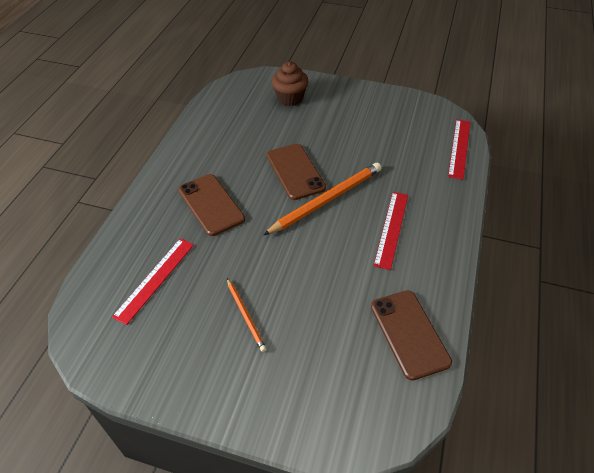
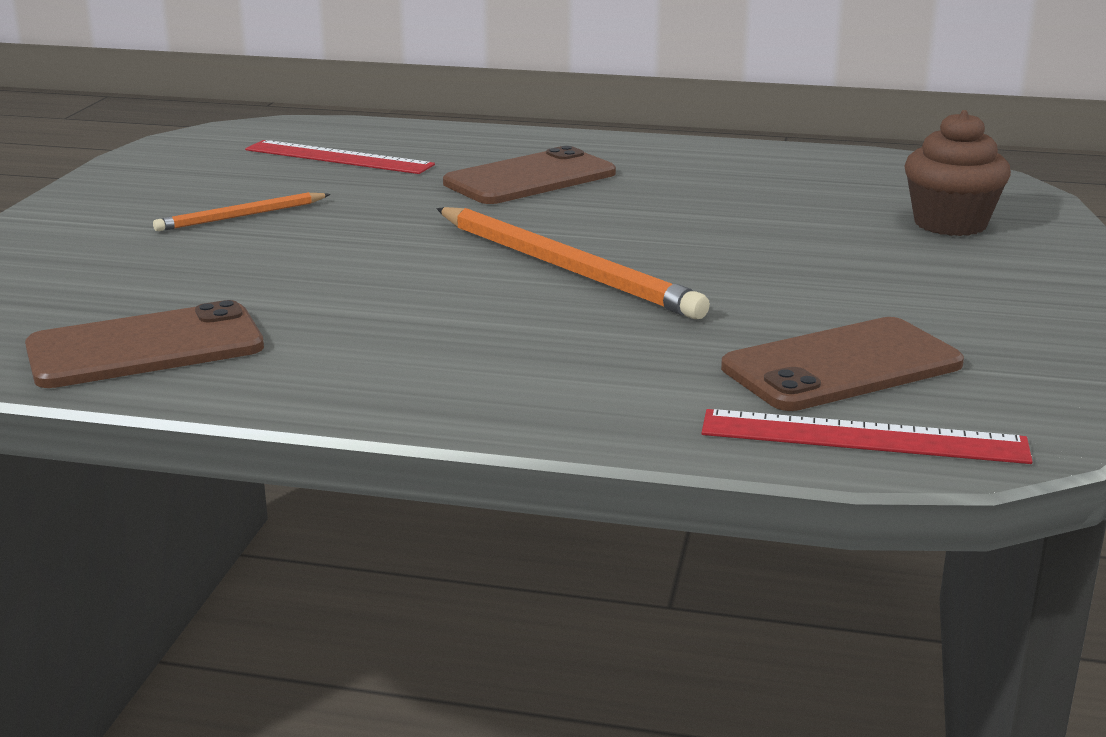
camera: 85 degrees right, 25 degrees down
brown phone [267,144,326,200] -> brown phone moved to [721,317,964,411]
red ruler [373,192,408,270] -> none

